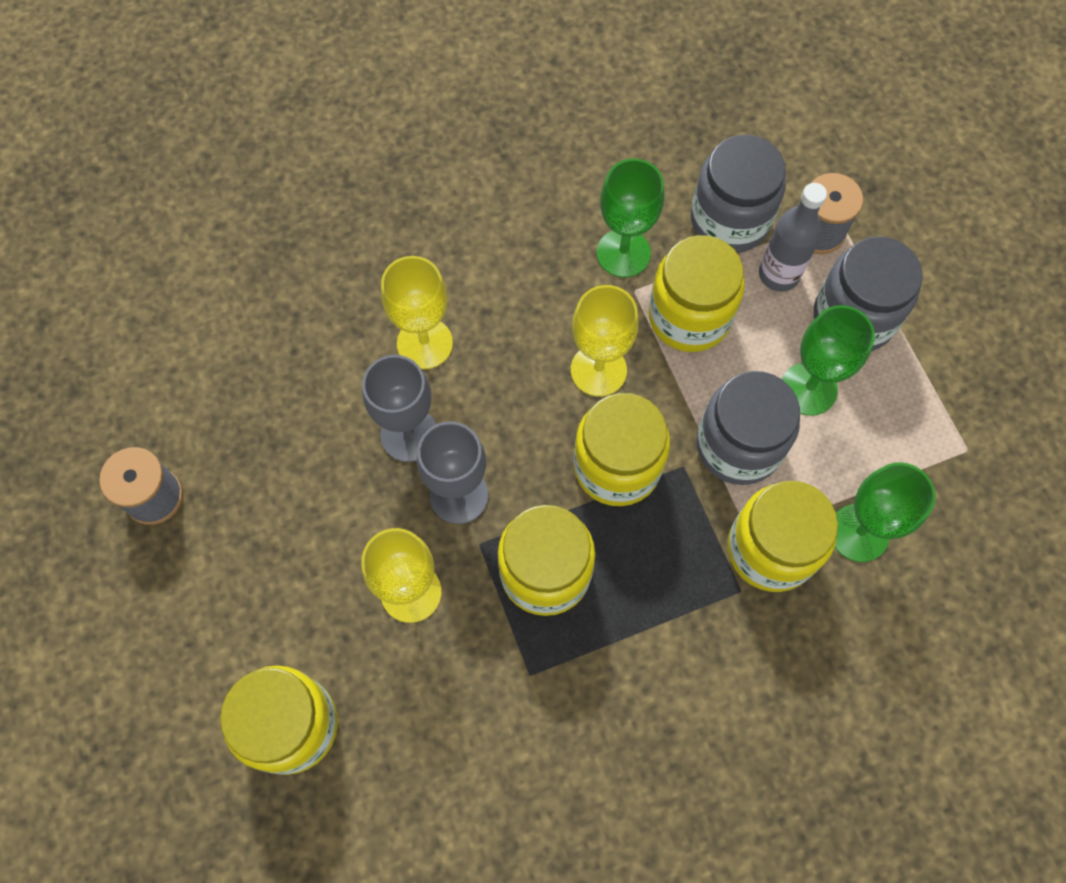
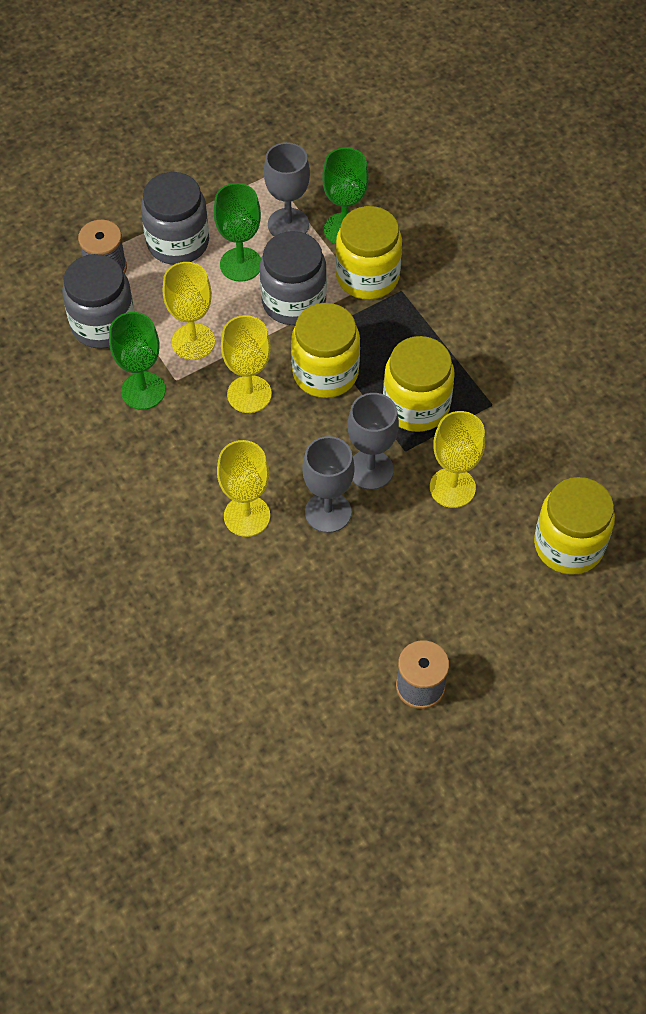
camera: 100 degrees left, 10 degrees down
yellow jar [648,235,745,352] -> yellow goblet [163,262,215,360]
grey bottle [759,183,827,292] -> none
none -> grey goblet [264,142,310,236]

